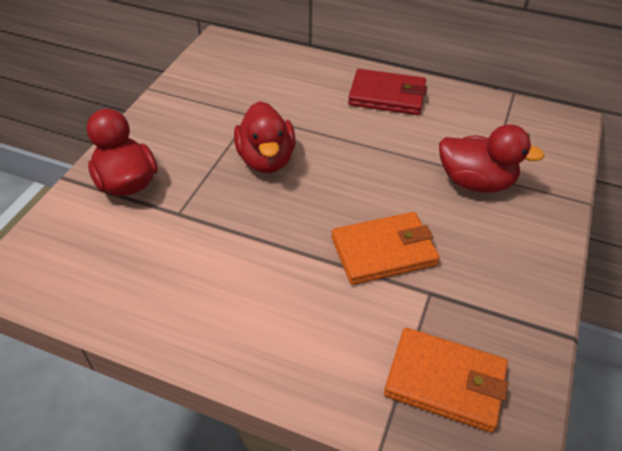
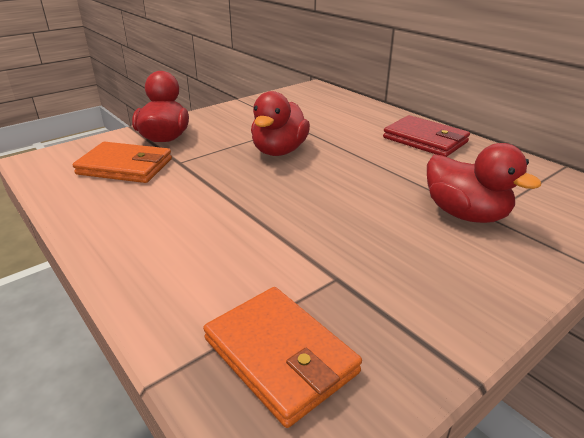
camera: 30 degrees right, 15 degrees down
orange wallet [331,212,440,285] -> orange wallet moved to [73,142,172,183]

